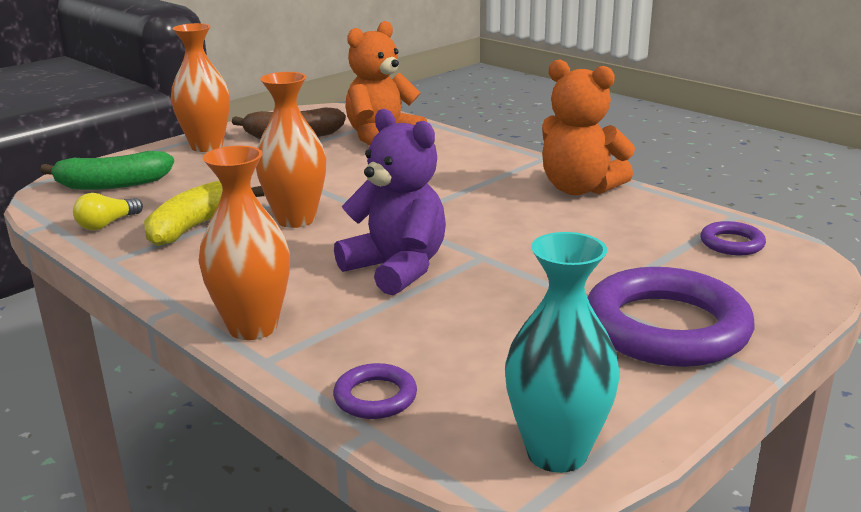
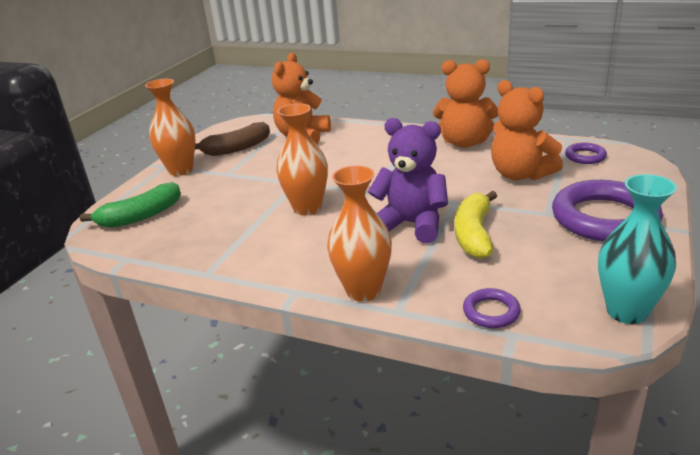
camera: 20 degrees left, 5 degrees up
yellow light bulb [73,193,143,230] -> none
yellow banana [144,181,264,246] -> yellow banana moved to [455,191,497,259]
none -> orange teddy bear [491,80,563,181]

